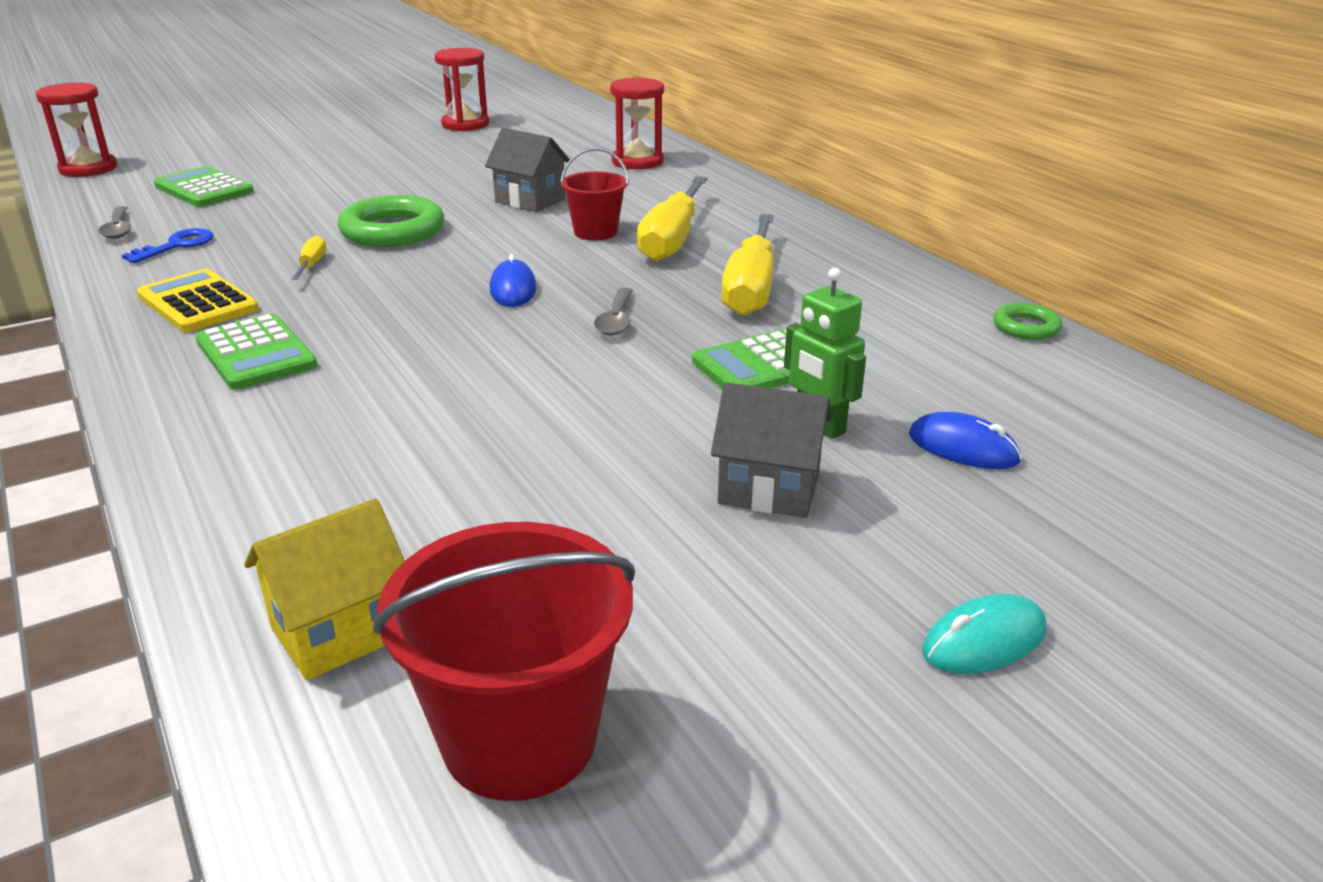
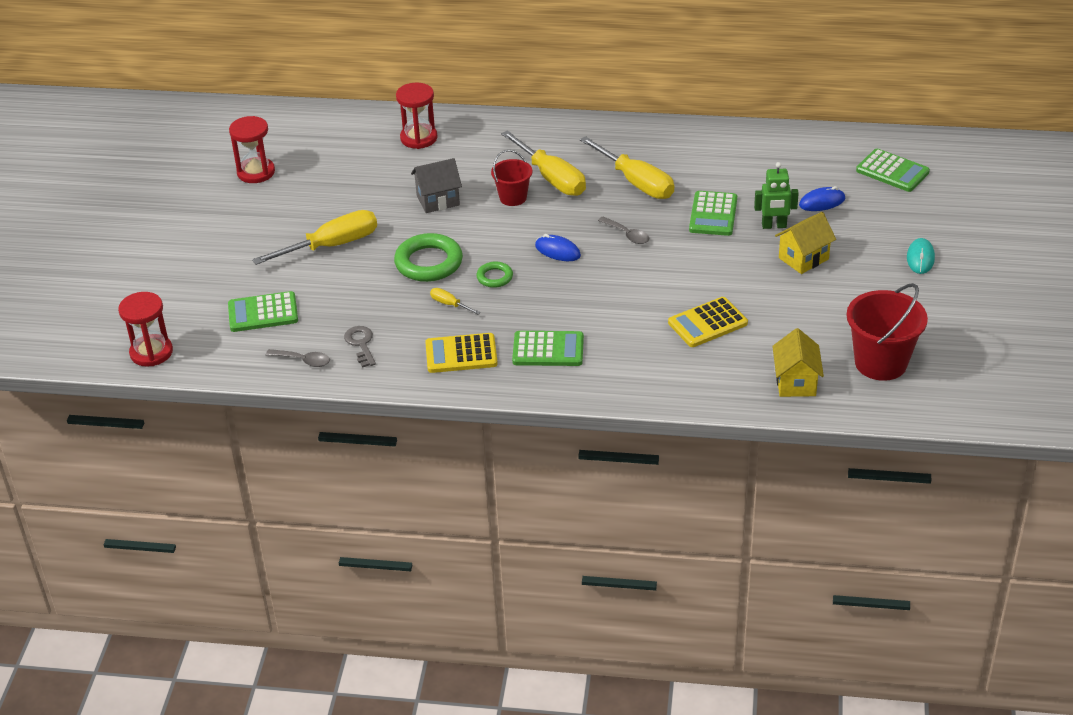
camera: 50 degrees left, 10 degrees up
blue key [122,228,214,263] -> grey key [344,326,376,368]
grey house [711,382,832,518] -> yellow house [775,212,836,274]
green ring [993,303,1062,340] -> green ring moved to [476,262,513,288]
none -> yellow screwdriver [252,210,377,265]
none -> yellow calculator [668,297,748,347]
none -> green calculator [856,149,930,192]

